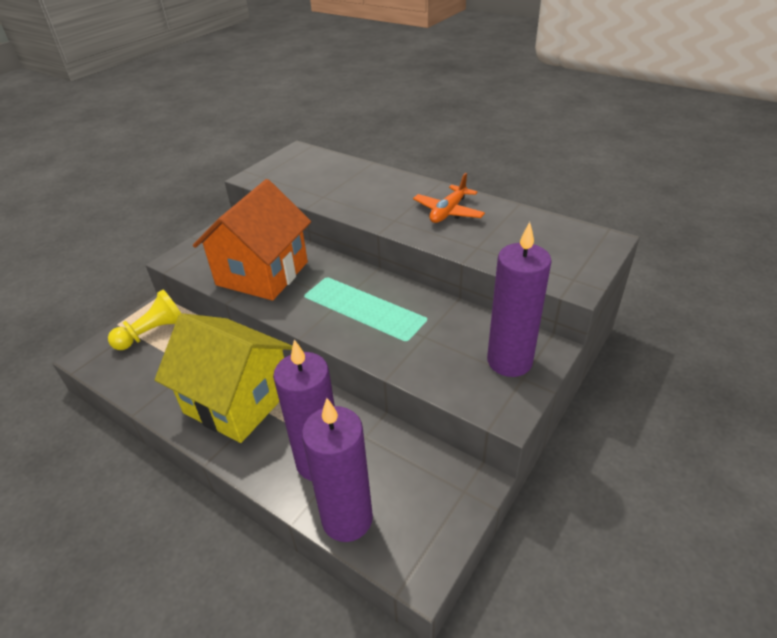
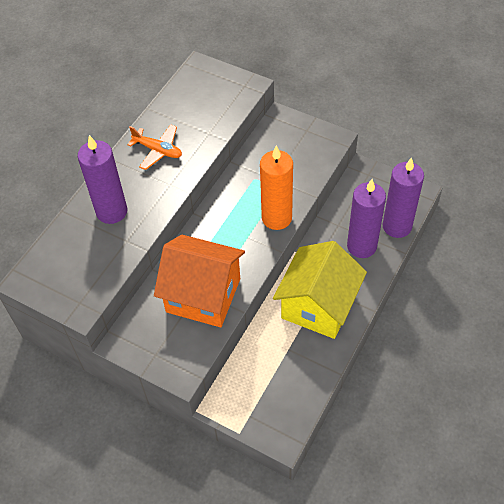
camera: 95 degrees left, 15 degrees up
yellow pawn [108,290,181,350] -> none
purple candle [487,222,552,377] -> purple candle moved to [77,135,127,224]
none -> orange candle [260,145,293,230]

